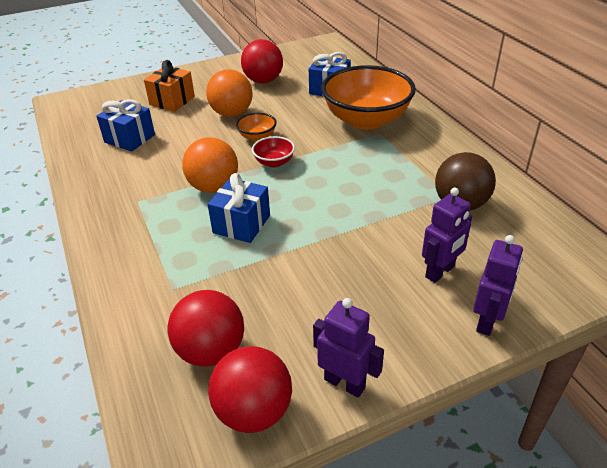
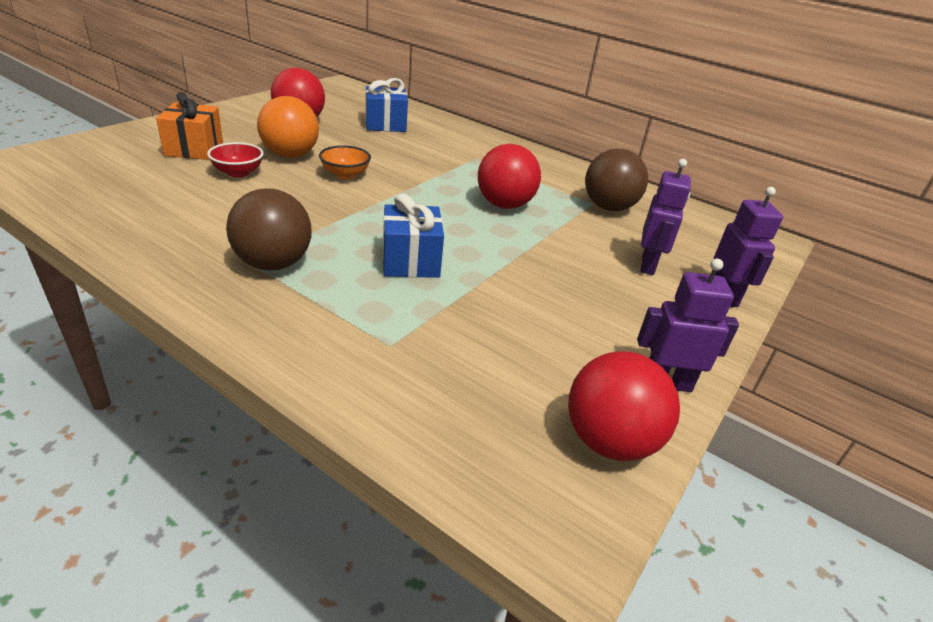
camera: 35 degrees left, 5 degrees down
blue gift [96,99,155,152] -> none
red ball [168,290,244,367] -> red ball moved to [478,144,541,209]
orange ball [182,137,238,193] -> none
red bowl [252,136,295,168] -> red bowl moved to [207,142,264,177]
orange bowl [321,65,416,130] -> none
none -> brown ball [226,188,311,270]

